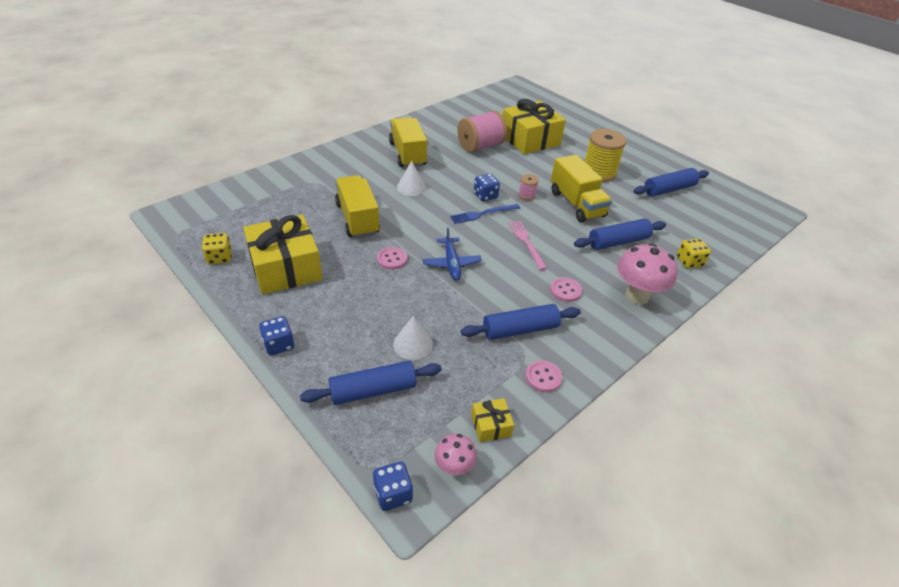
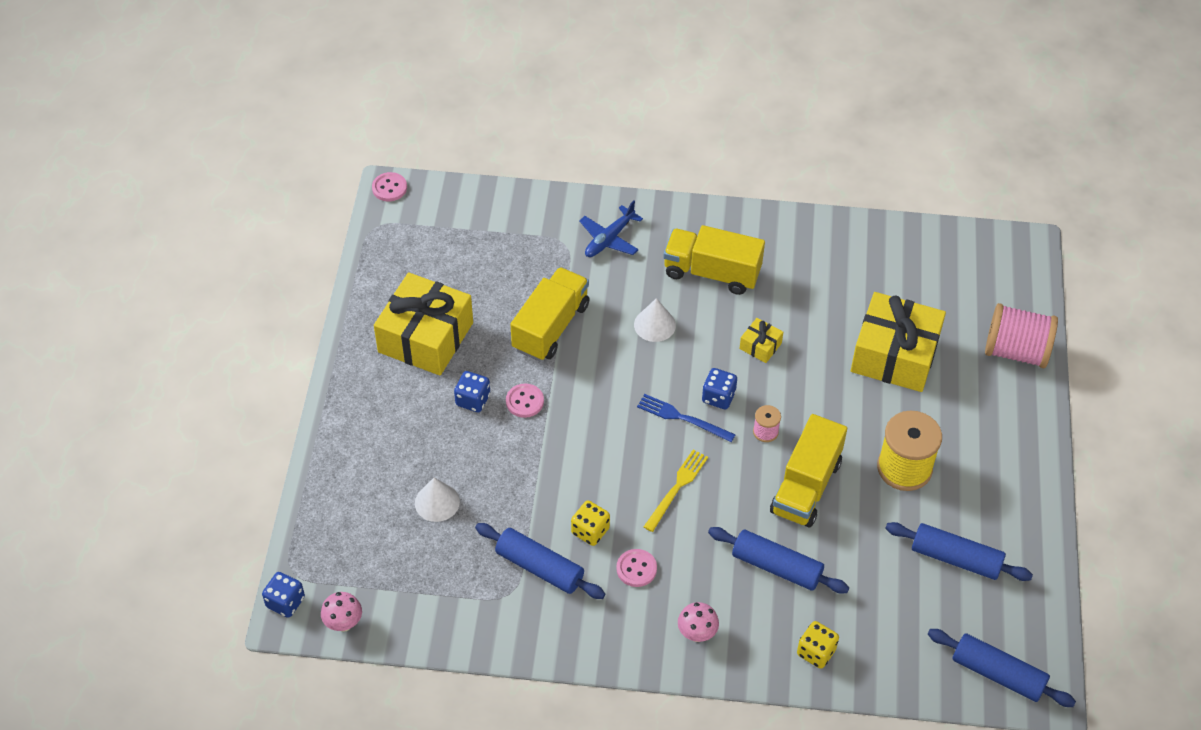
camera: 50 degrees right, 10 degrees up
yellow dice [202,233,232,265] -> yellow dice moved to [571,500,610,546]
blue dice [259,316,294,356] -> blue dice moved to [454,371,490,412]
blue rolling pin [300,361,442,405] -> blue rolling pin moved to [928,629,1076,707]
yellow truck [389,117,427,168] -> yellow truck turned 105 degrees counterclockwise [663,225,765,295]
blue plane [423,227,482,281] -> blue plane moved to [579,200,643,257]
pink spool [457,110,507,153] -> pink spool moved to [985,303,1058,368]
yellow gift [471,398,514,442] -> yellow gift moved to [739,318,783,363]
pink fork [508,221,547,270] -> yellow fork [644,450,708,532]
pink button [525,360,563,392] -> pink button moved to [372,172,407,201]
pink mushroom [617,243,678,305] -> pink mushroom [678,602,719,642], size x0.55

